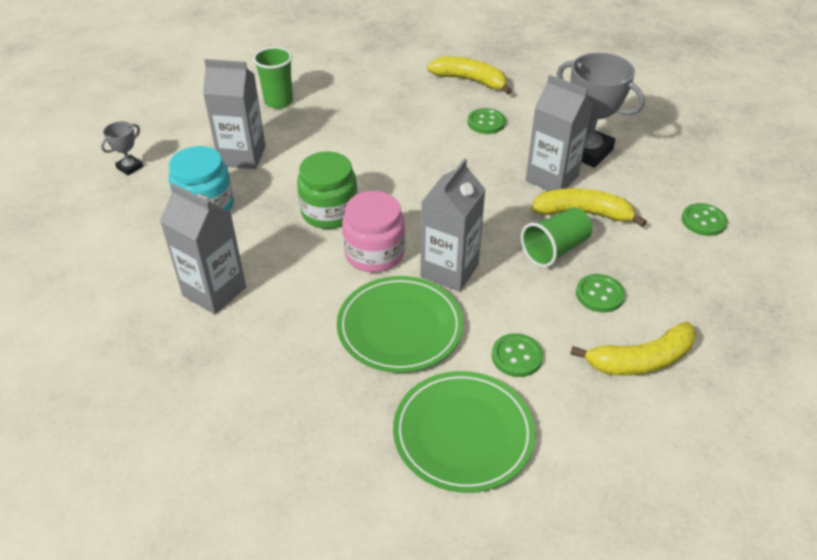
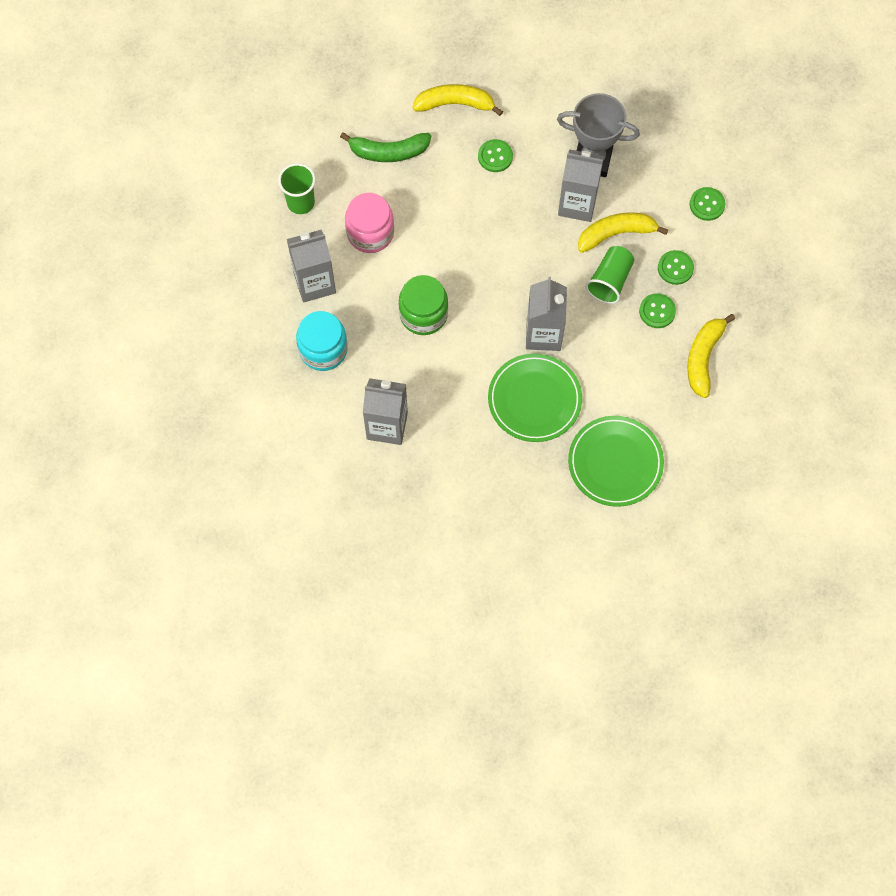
camera: 25 degrees left, 25 degrees up
grey trophy [101,121,143,176] -> none
pink jar [342,191,405,272] -> pink jar moved to [345,193,394,253]
green button [492,333,543,377] -> green button moved to [658,250,694,285]
yellow banana [570,322,696,376] -> yellow banana turned 150 degrees clockwise [687,314,735,398]
none -> green banana [340,132,431,162]

